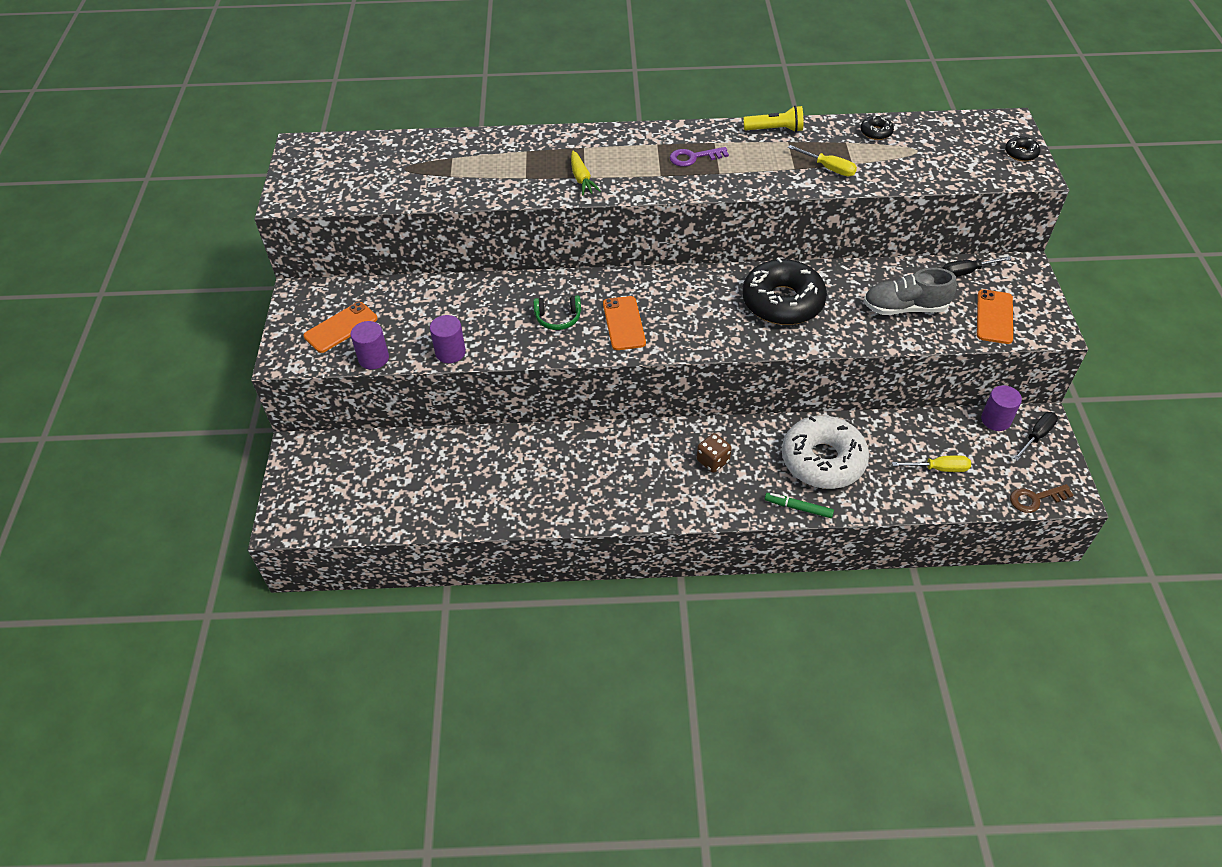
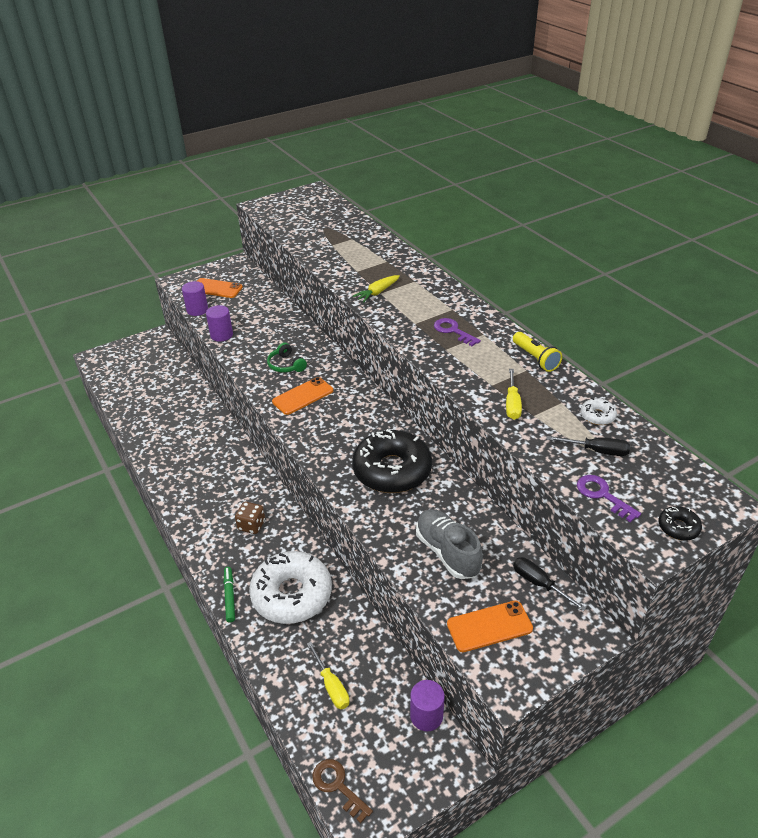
camera: 60 degrees right, 10 degrees down
black donut [860,116,894,140] -> white donut [581,398,617,425]
black screwdriver [1013,412,1058,461] -> black screwdriver moved to [547,436,630,456]
none -> purple key [577,475,641,522]

